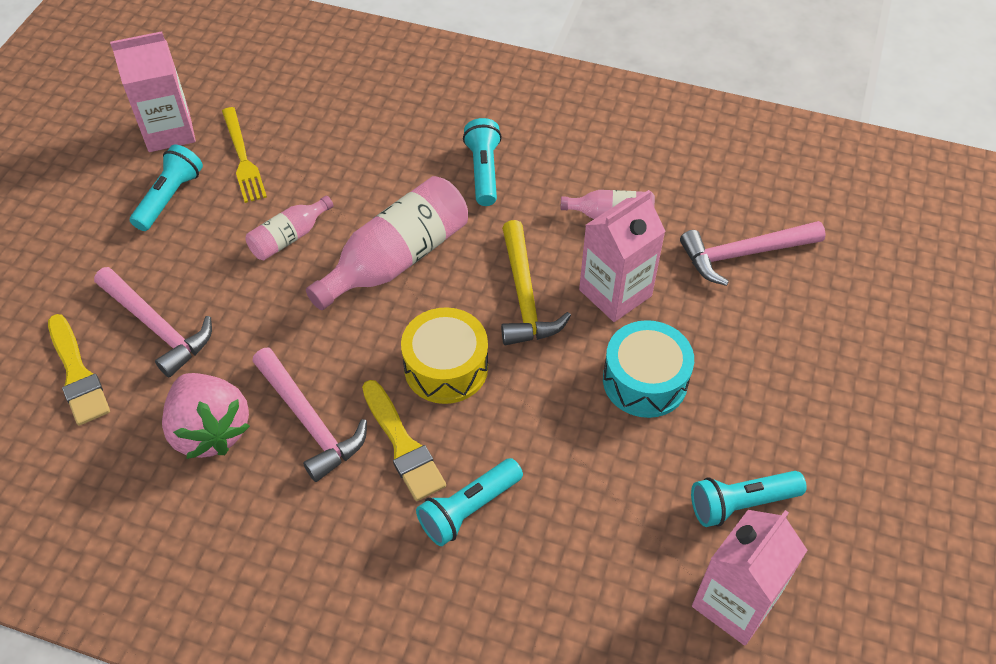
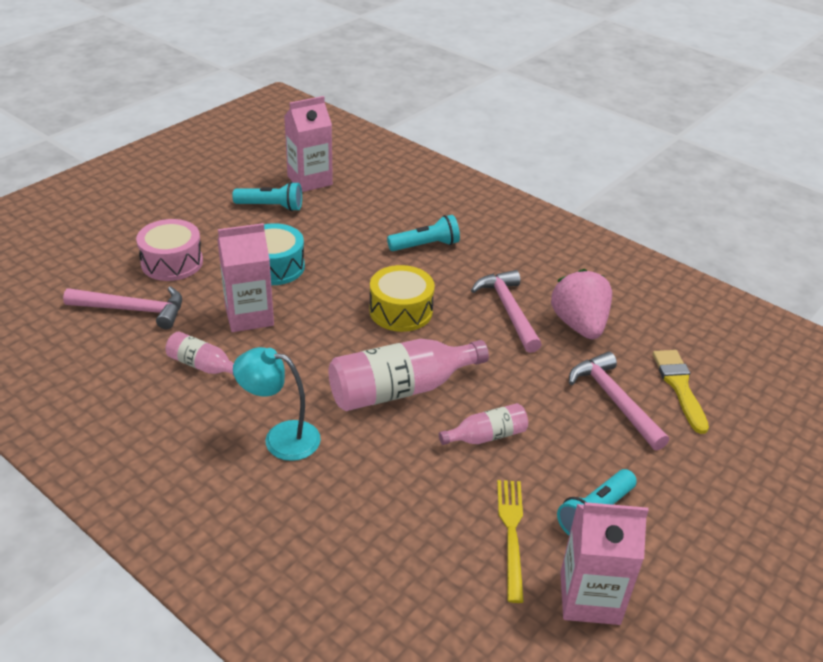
camera: 160 degrees left, 15 degrees down
yellow brush [362,380,446,501] -> none
turquoise flashlight [463,118,502,206] -> turquoise lamp [233,347,321,461]
yellow hammer [501,220,571,345] -> none
none -> pink drum [136,219,203,281]

